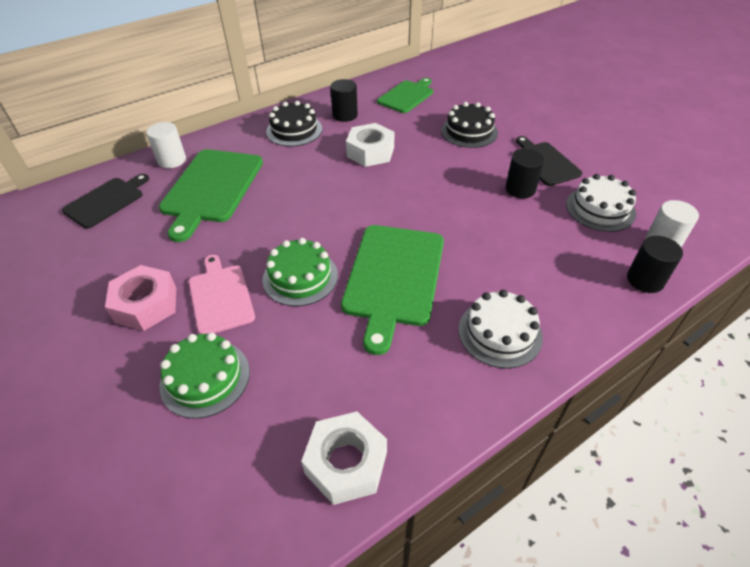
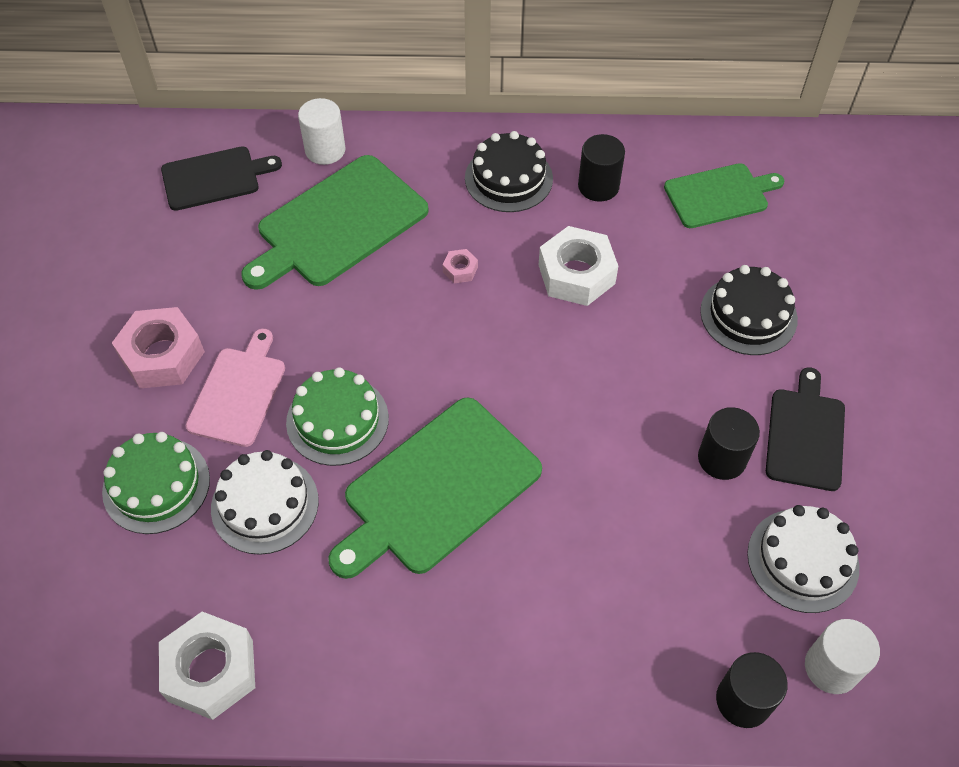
camera: 35 degrees right, 10 degrees up
white cake [458,290,543,368] -> white cake moved to [211,450,319,555]
none -> pink nut [443,249,478,283]

